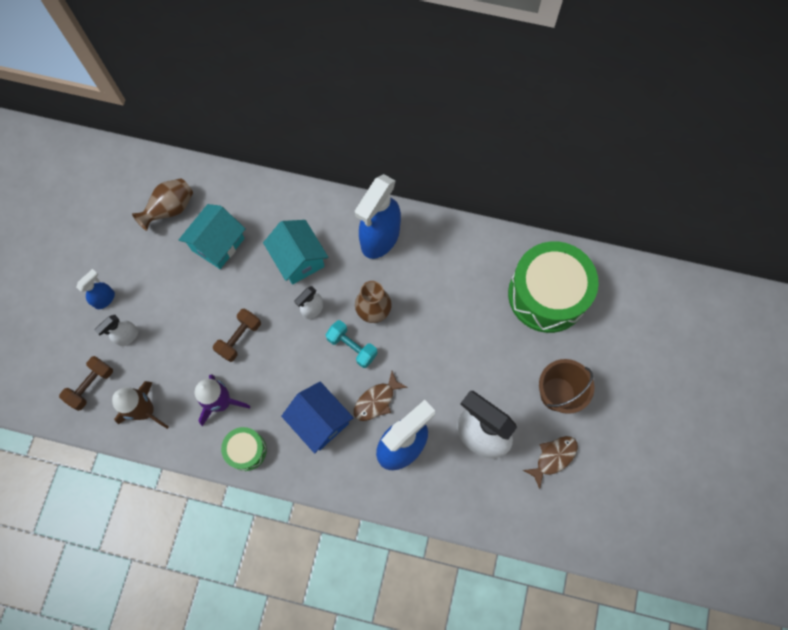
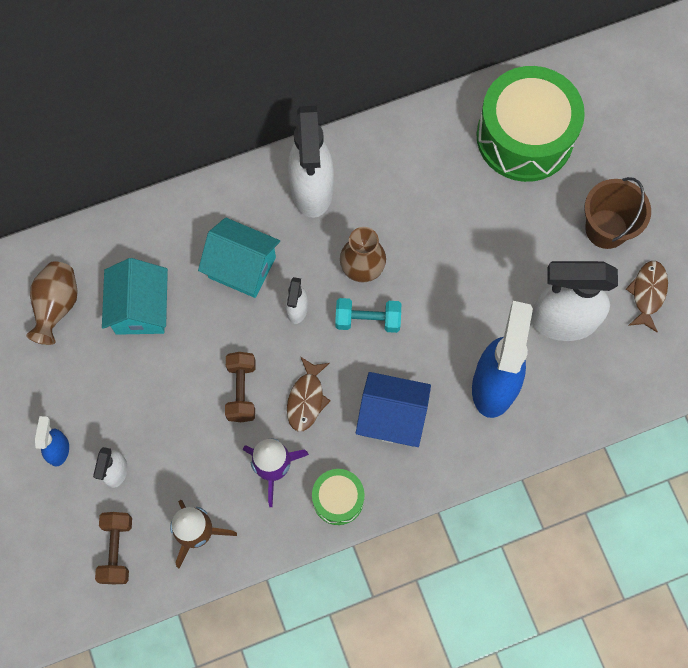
camera: 35 degrees left, 0 degrees up
brown fish [354,371,407,421] -> brown fish moved to [287,357,331,431]
blue spray bottle [355,174,401,259] -> white spray bottle [288,106,334,218]

